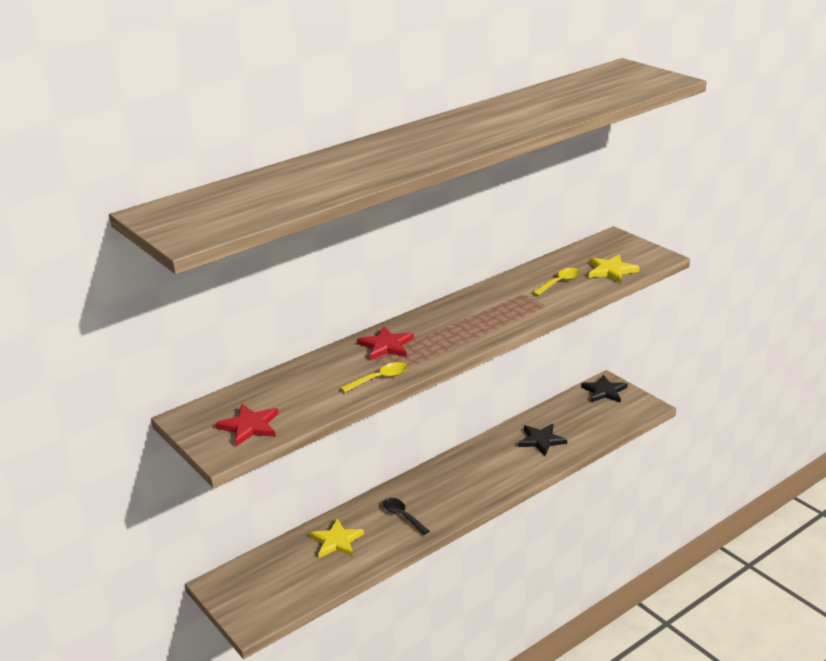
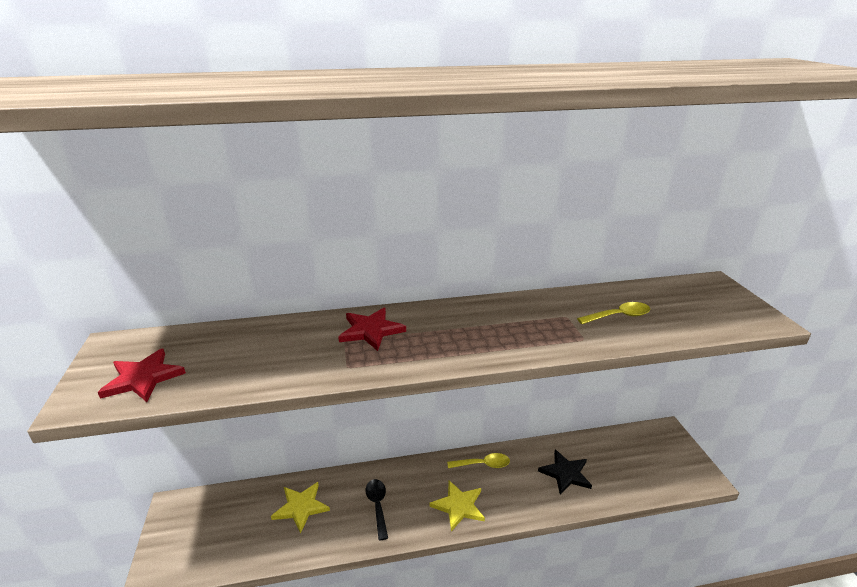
camera: 25 degrees right, 0 degrees up
yellow spoon [341,362,408,393] -> yellow spoon moved to [447,453,510,468]
black star [581,375,628,403] -> none
yellow star [589,254,640,283] -> yellow star moved to [429,480,485,531]

